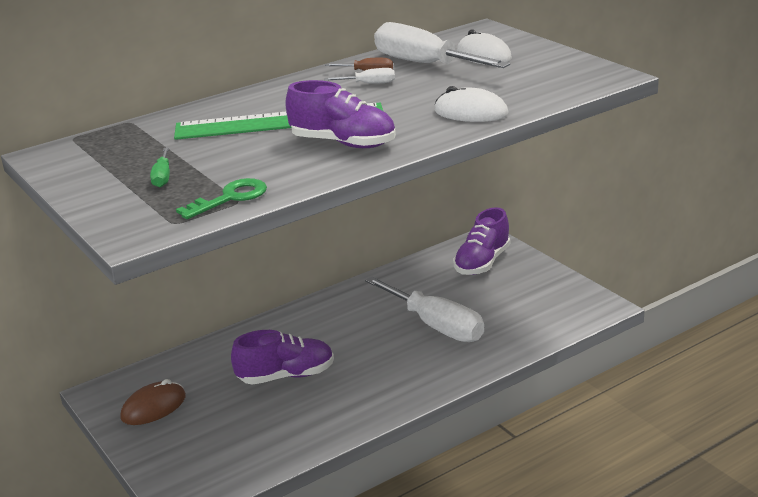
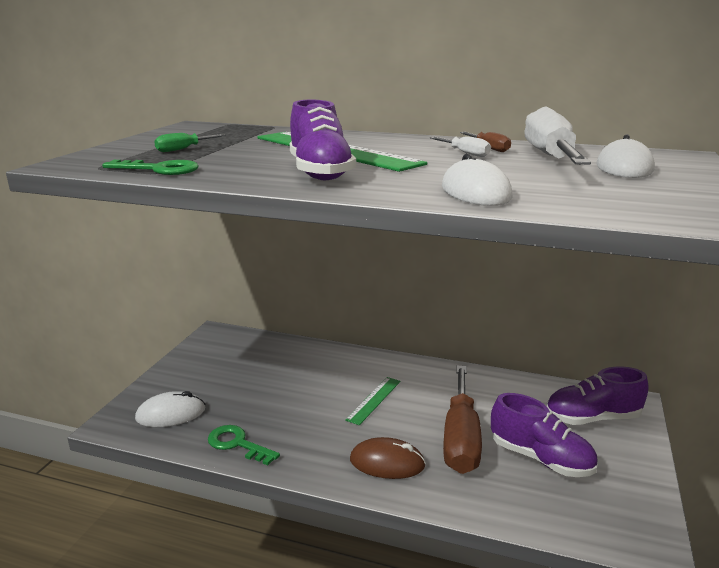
camera: 50 degrees right, 5 degrees down
brown mouse [120,379,186,425] -> brown mouse moved to [350,437,426,479]
purple shoe [231,330,334,385] -> purple shoe moved to [491,393,598,477]
white screwdriver [365,277,484,342] -> brown screwdriver [443,365,482,474]
none -> white mouse [135,391,205,427]
none -> green key [208,425,280,466]
none -> green ruler [345,377,400,425]

